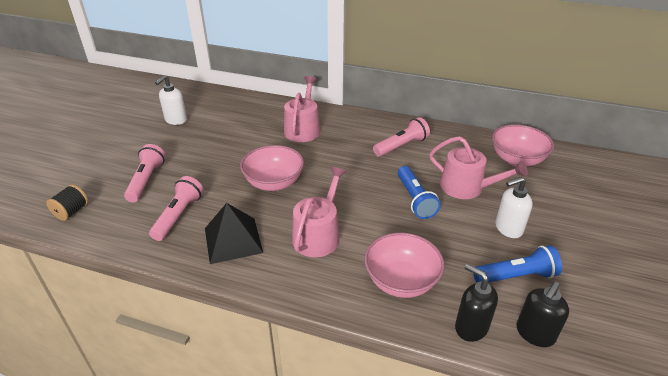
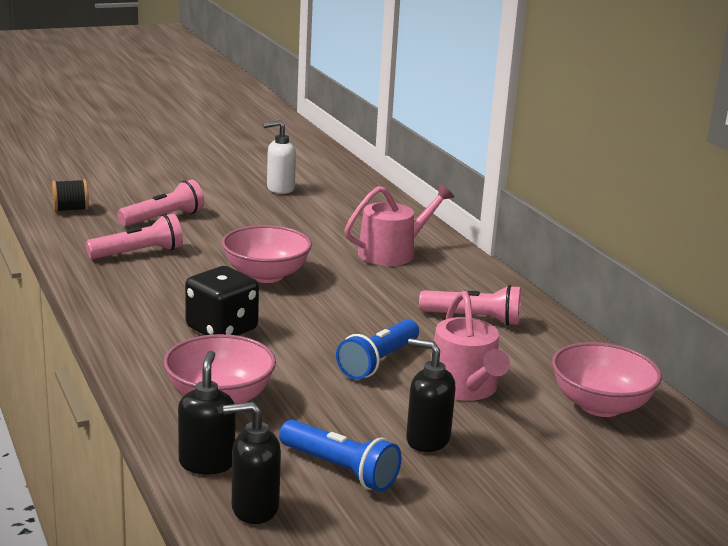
camera: 45 degrees right, 15 degrees down
black pyramid [205,203,263,264] -> none
pink watering can [292,167,346,257] -> black dice [185,266,259,336]
white soap dispenser [495,177,533,238] -> black soap dispenser [406,338,456,452]

